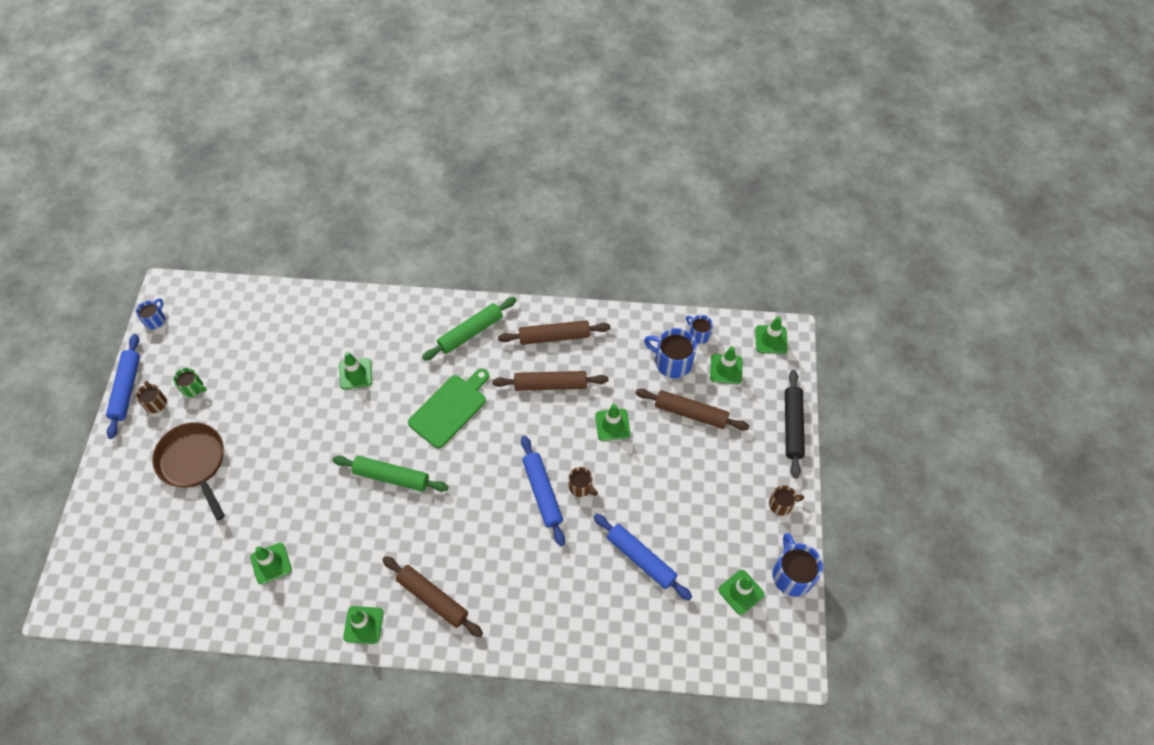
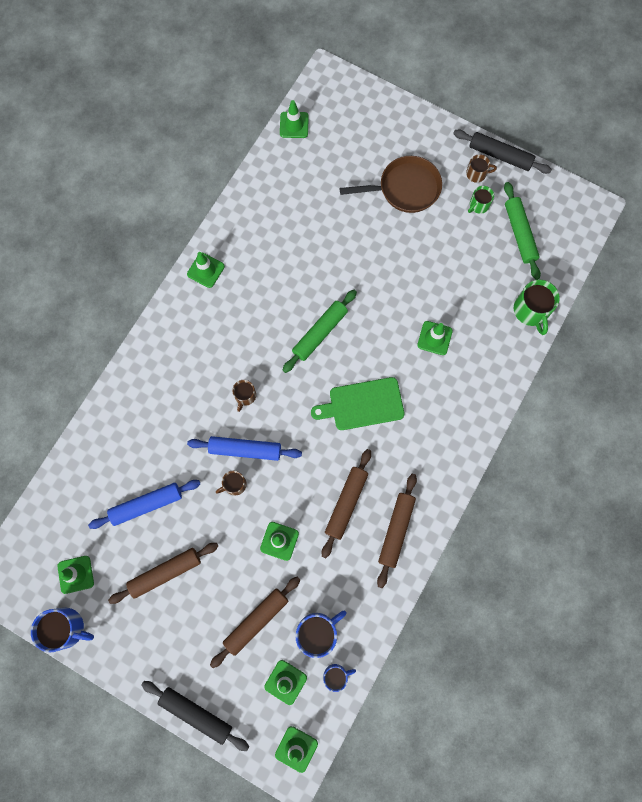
camera: 115 degrees right, 15 degrees up
blue rolling pin [106,334,140,439] -> black rolling pin [453,130,552,174]
blue mug [136,298,165,329] -> none
green traffic cone [250,543,292,585] -> green traffic cone moved to [280,100,309,138]
brown rolling pin [382,556,483,637] -> brown rolling pin moved to [108,543,218,604]
green cutting board [408,369,489,448] -> green cutting board turned 105 degrees clockwise [311,377,404,430]
green rolling pin [422,297,516,361] -> green rolling pin moved to [504,182,541,280]
brown mug [769,485,804,516] -> brown mug moved to [232,380,256,412]
none -> green mug [514,280,560,335]

